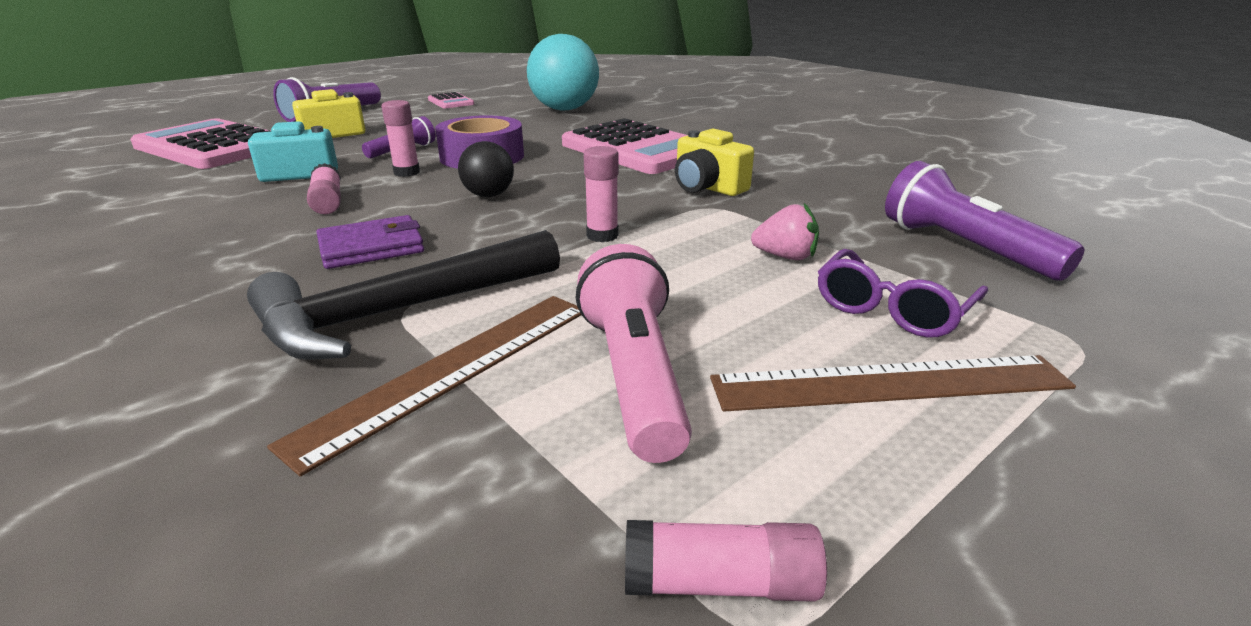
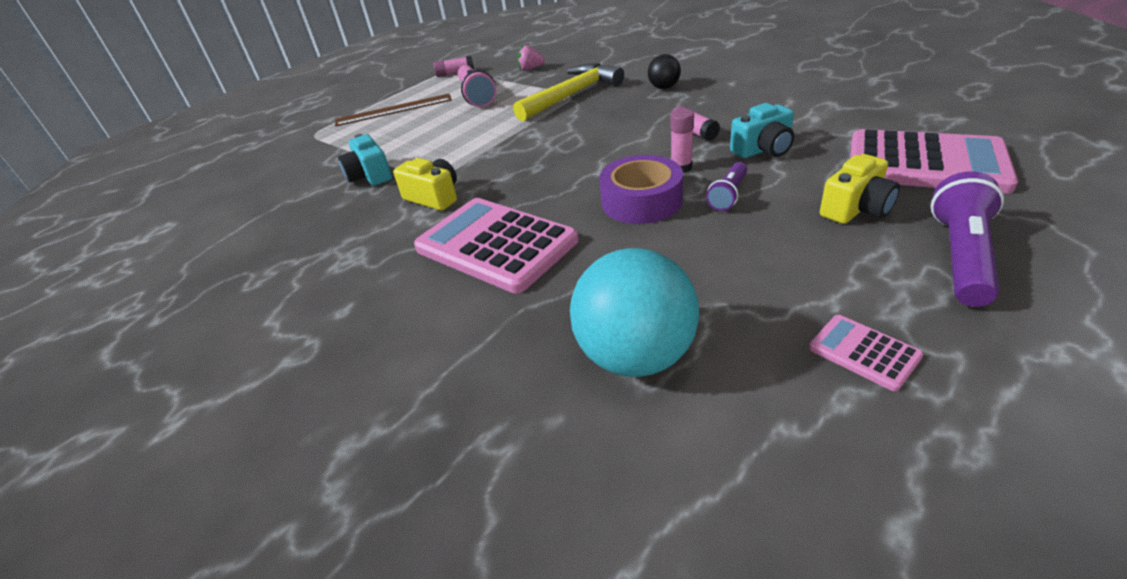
camera: 175 degrees right, 10 degrees up
black hammer [247,230,560,360] -> yellow hammer [513,63,624,121]
brown ruler [267,296,581,476] -> none
purple wallet [316,215,424,269] -> none
black ball [458,141,514,197] -> black ball moved to [648,54,681,89]
pink glue stick [583,146,619,242] -> none
pink strawberry [751,203,819,260] -> pink strawberry moved to [517,45,545,71]
purple glasses [818,249,988,338] -> none
purple flashlight [885,161,1084,280] -> none
none -> turquoise camera [338,134,392,186]

